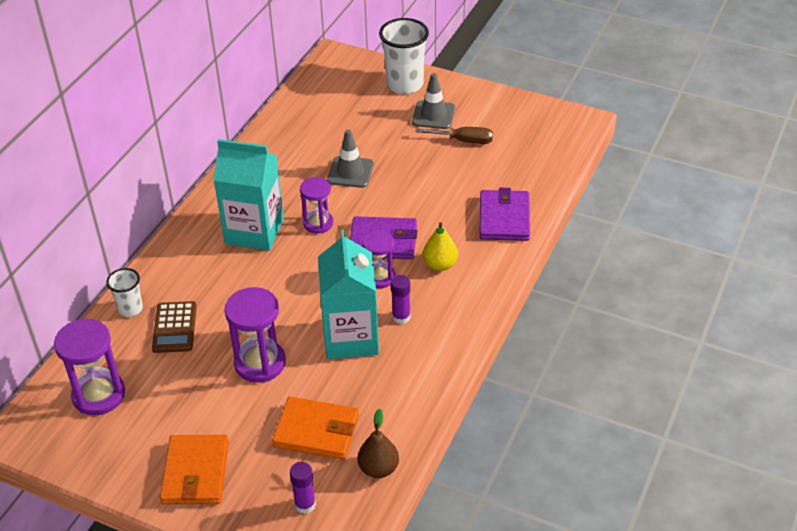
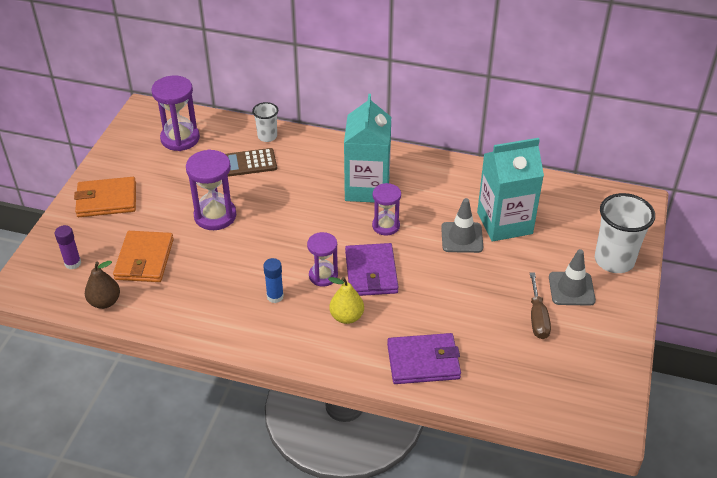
camera: 80 degrees right, 0 degrees up
turquoise carton [318,230,379,359] -> turquoise carton moved to [477,138,544,241]
purple glue stick [391,275,411,324] -> blue glue stick [263,258,284,303]

